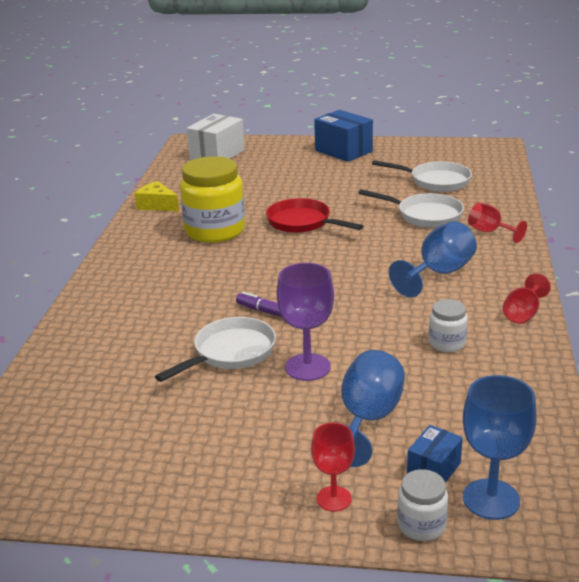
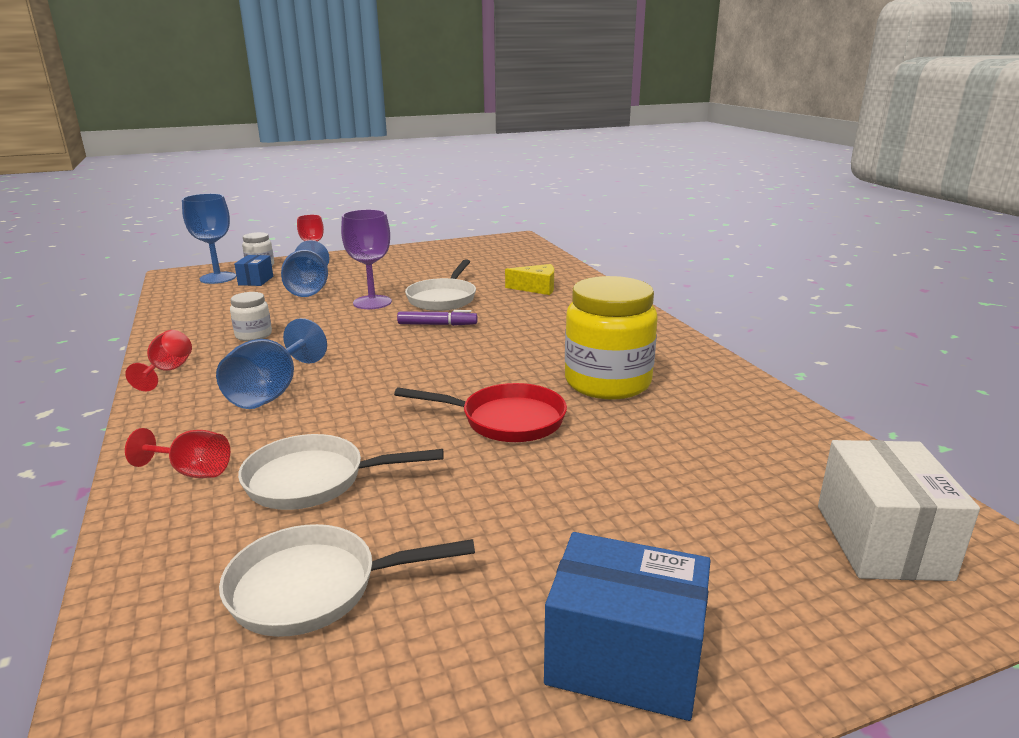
camera: 150 degrees right, 5 degrees down
yellow cheese [135,181,179,211] -> yellow cheese moved to [505,264,554,295]

